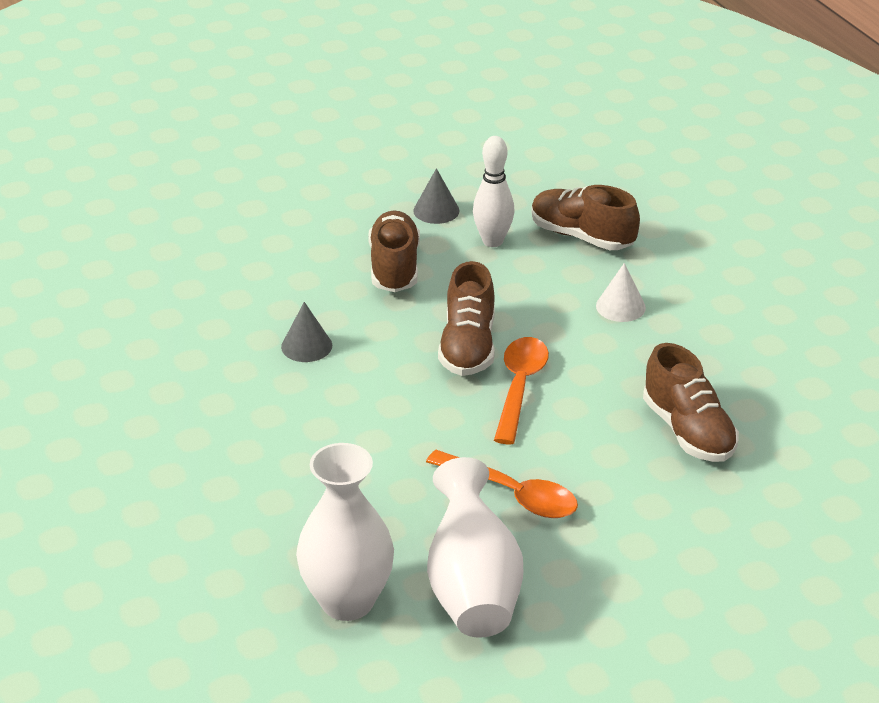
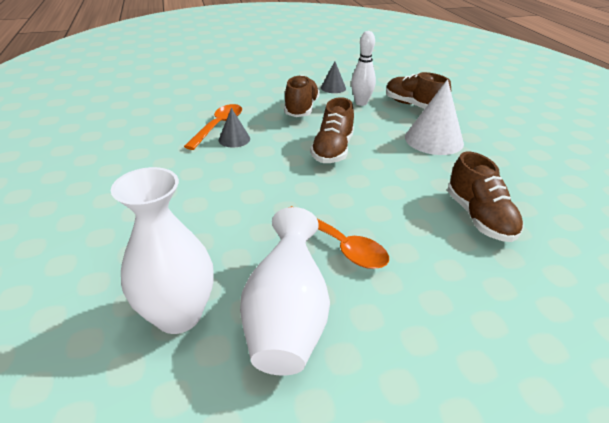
camera: 10 degrees right, 0 degrees up
orange spoon [494,337,549,444] -> orange spoon moved to [184,104,242,150]
white cone [596,263,646,322] -> white cone [405,79,464,155], size x1.85

